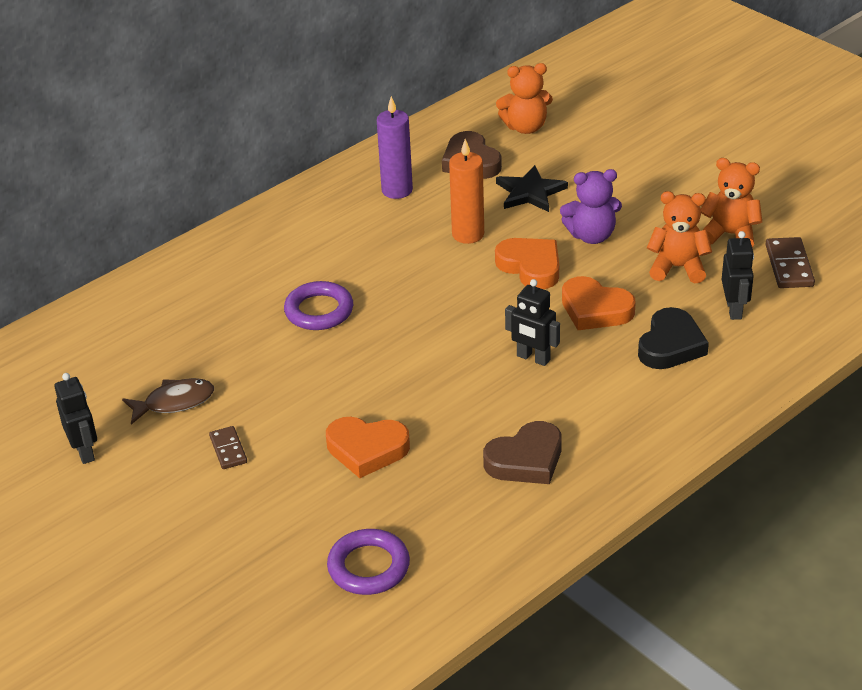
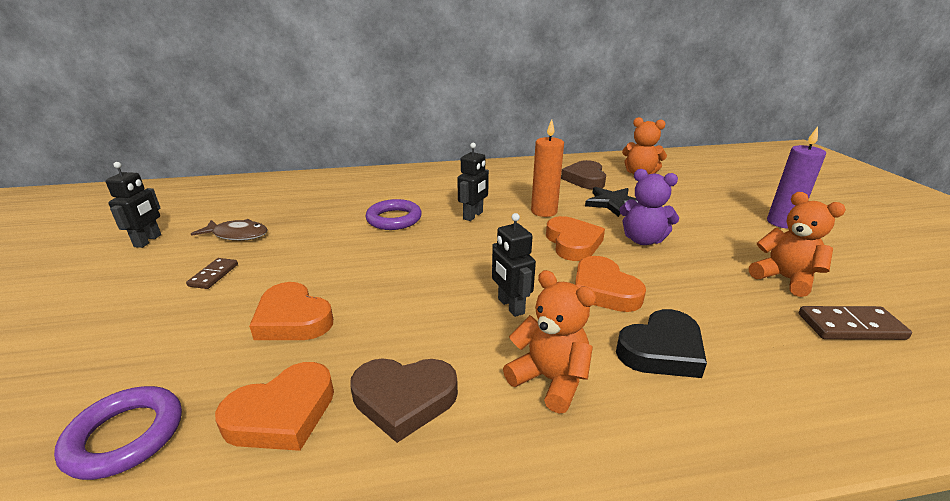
camera: 30 degrees right, 10 degrees down
purple candle [377,96,413,199] -> purple candle moved to [767,126,826,229]
orange teddy bear [647,191,712,283] -> orange teddy bear moved to [503,270,596,414]
black robot [722,231,754,320] -> black robot moved to [457,143,489,221]
brown domino [765,237,815,288] -> brown domino turned 60 degrees clockwise [799,306,912,340]
none -> orange heart [215,362,334,451]

